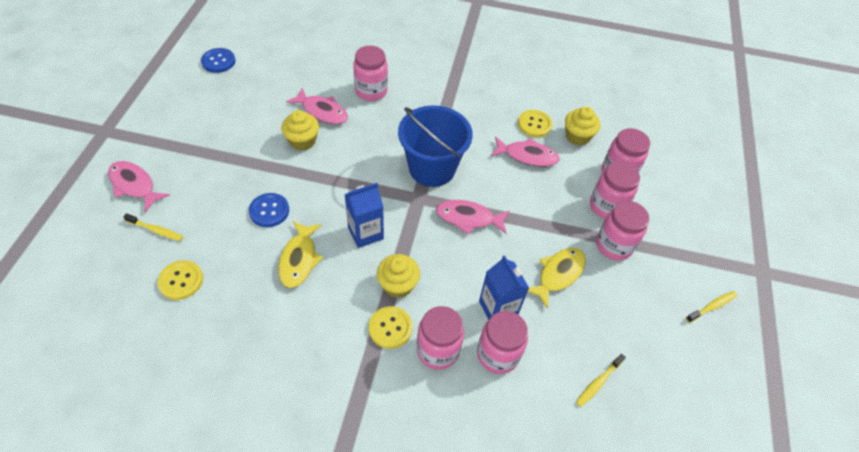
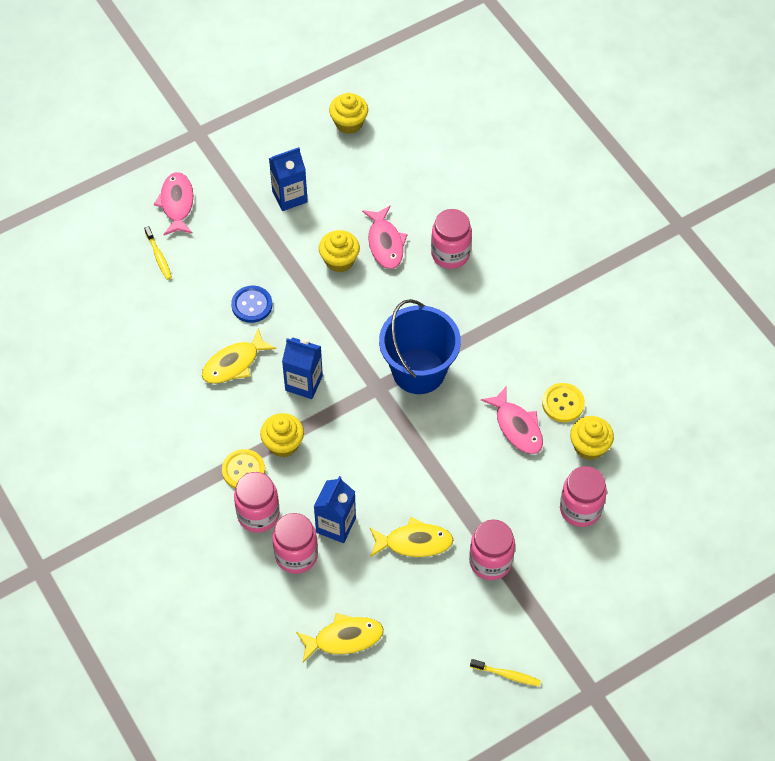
camera: 50 degrees right, 5 degrees up
yellow button [157,260,203,300] -> none
blue button [201,48,235,73] -> yellow cupcake [329,93,368,134]
pink fish [436,200,509,235] -> none
yellow toothbrush [576,354,626,407] -> yellow fish [296,613,383,662]
pink jar [590,162,640,219] -> none
none -> blue carton [269,147,308,211]

